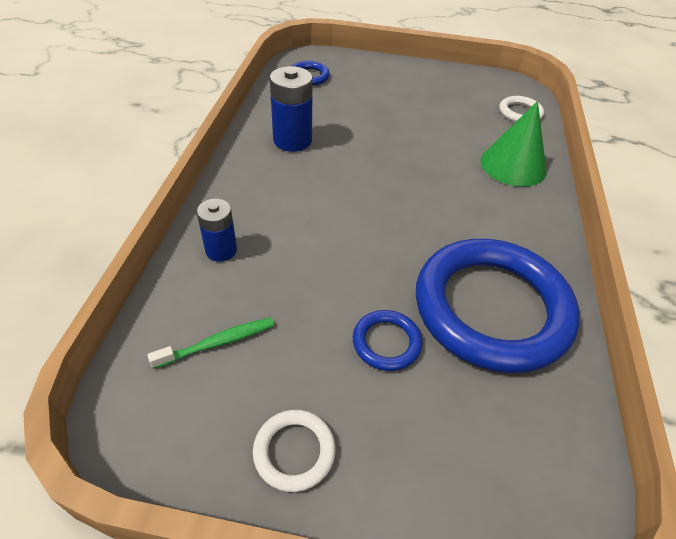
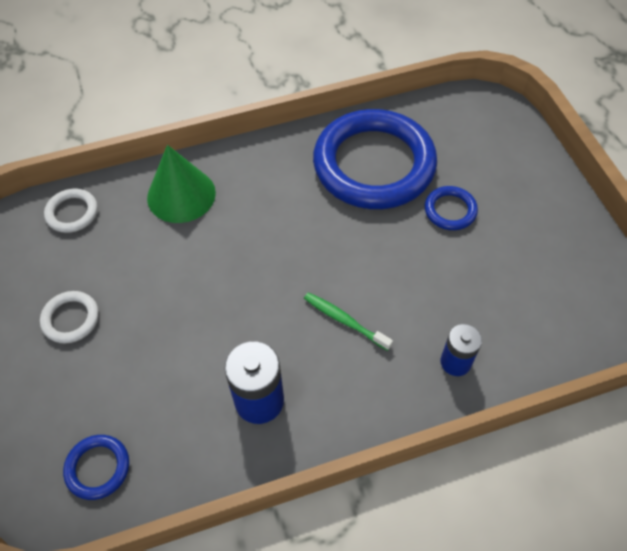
camera: 115 degrees left, 10 degrees up
green toothbrush [148,317,274,369] -> green toothbrush moved to [304,292,393,351]
white ring [253,410,336,492] -> white ring moved to [40,291,99,343]

